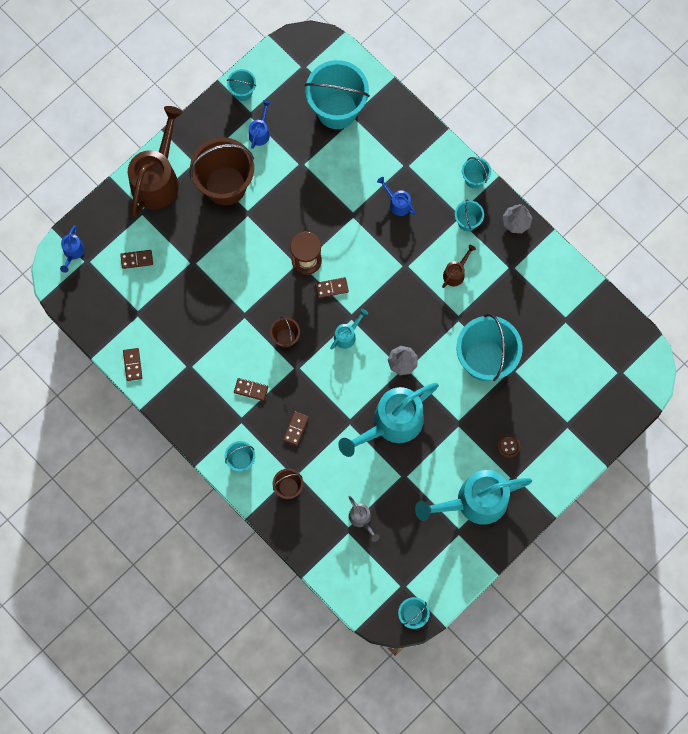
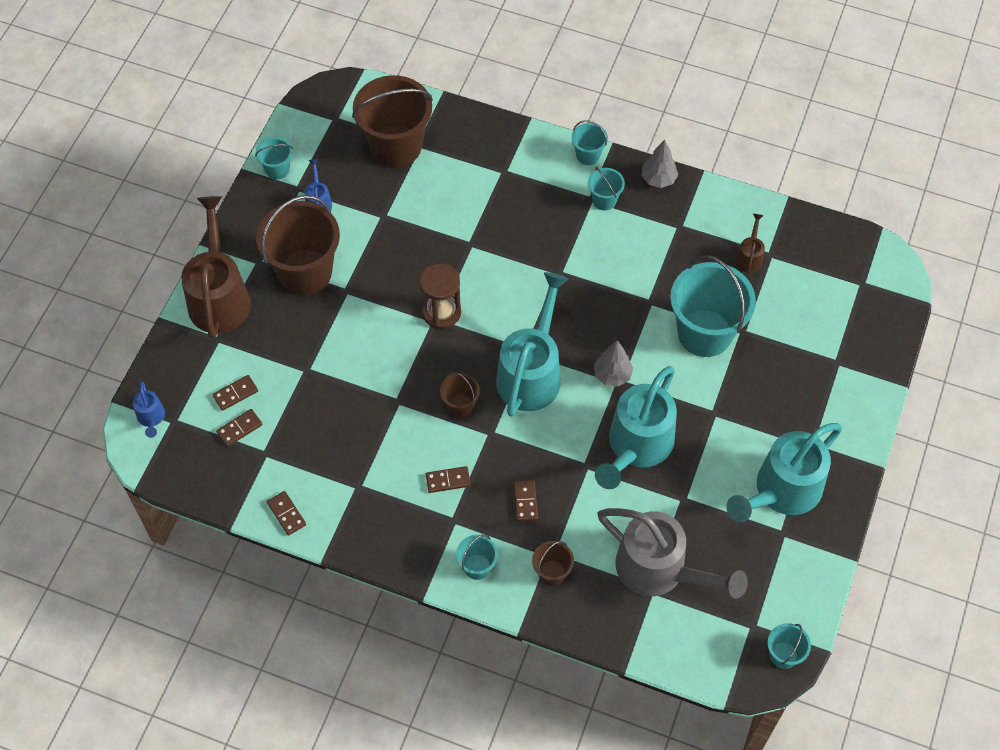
camera: 25 degrees left, 15 degrees down
turquoise bucket [305,60,370,129] -> brown bucket [352,75,433,167]
brown domino [315,277,349,298] -> brown domino moved to [216,409,262,447]
turquoise watering can [330,309,368,349] -> turquoise watering can [496,272,569,417], size x2.27
grey watering can [349,496,380,542] -> grey watering can [598,508,748,599], size x2.27
blue watering can [377,177,416,216] -> none
brown watering can [442,245,476,288] -> brown watering can moved to [736,214,765,274]
brown button [498,435,520,458] -> none

